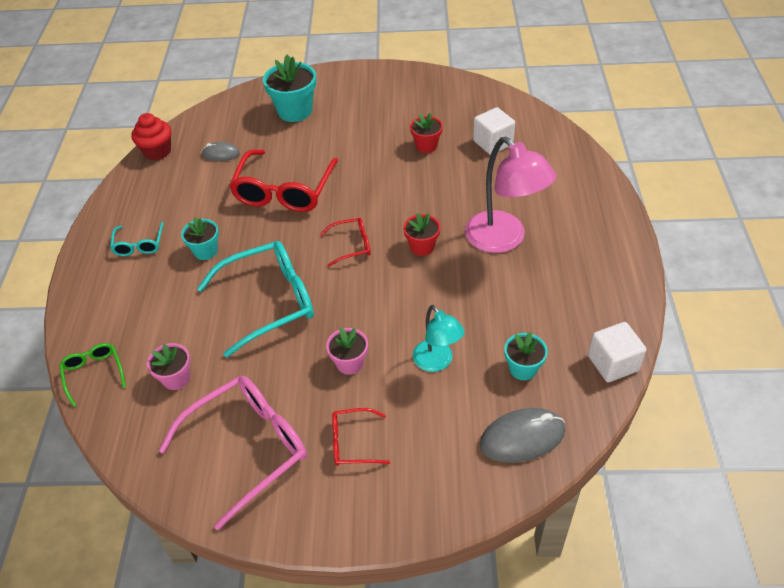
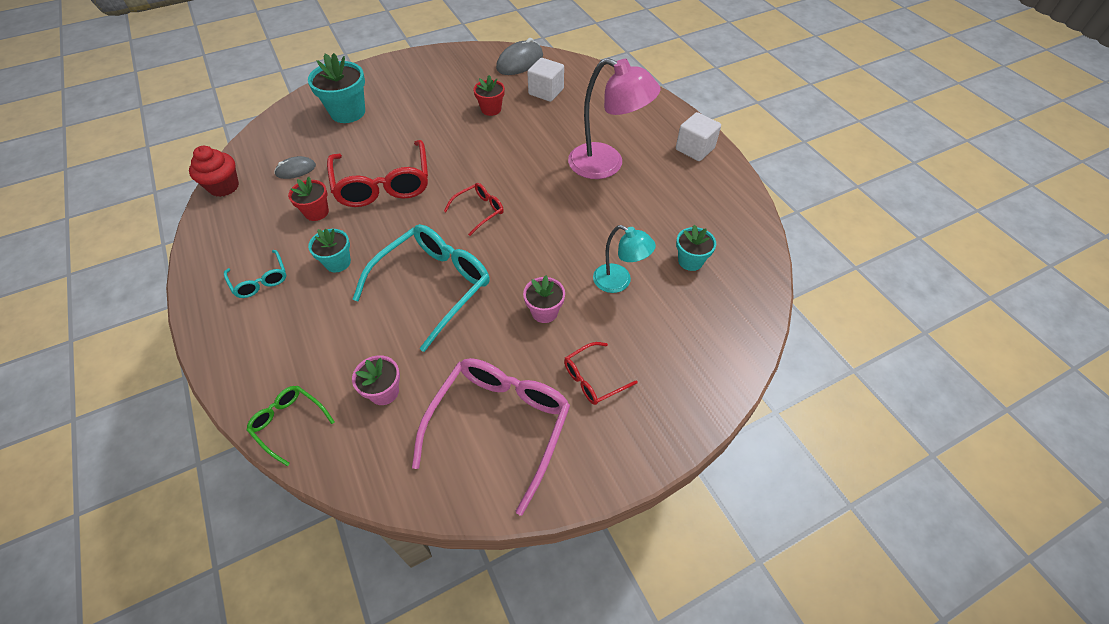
camera: 30 degrees left, 5 degrees up
red flower pot [403,213,441,256] -> red flower pot moved to [288,177,329,221]
grey mouse [479,408,565,463] -> grey mouse moved to [496,38,543,75]
white cube [588,322,647,382] -> white cube moved to [676,112,721,161]

